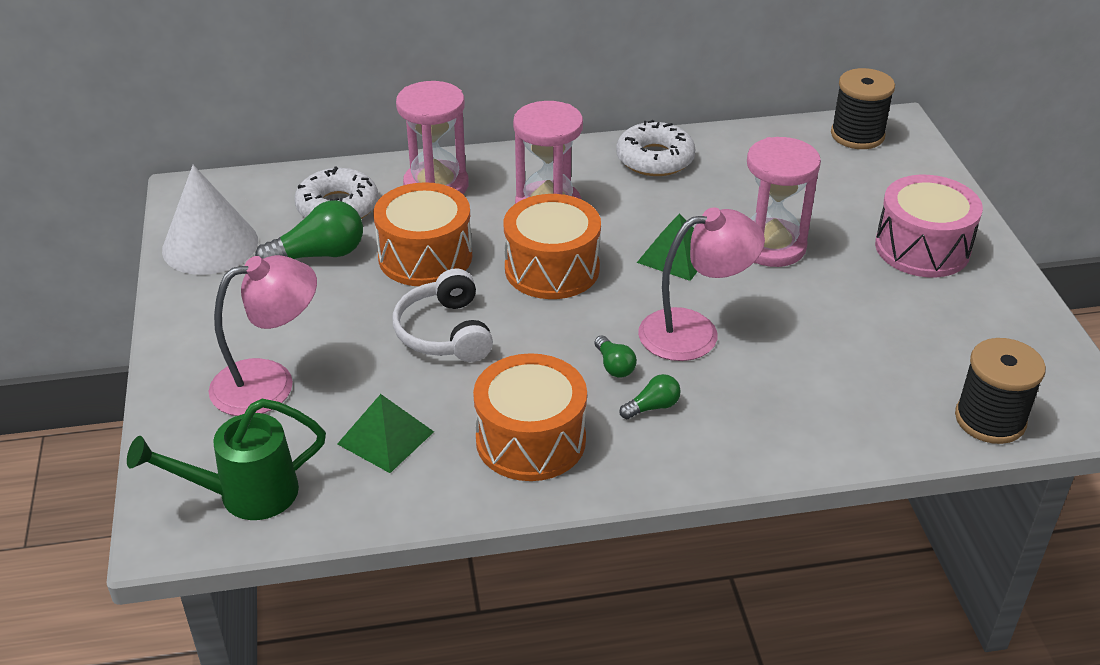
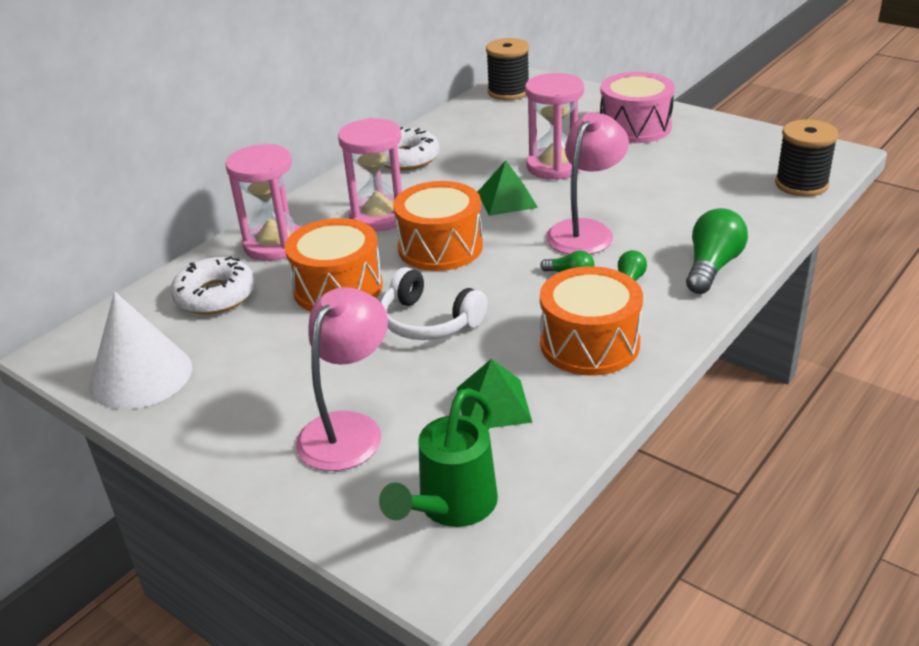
camera: 40 degrees left, 5 degrees down
green light bulb [255,200,363,259] -> green light bulb moved to [686,208,748,294]

